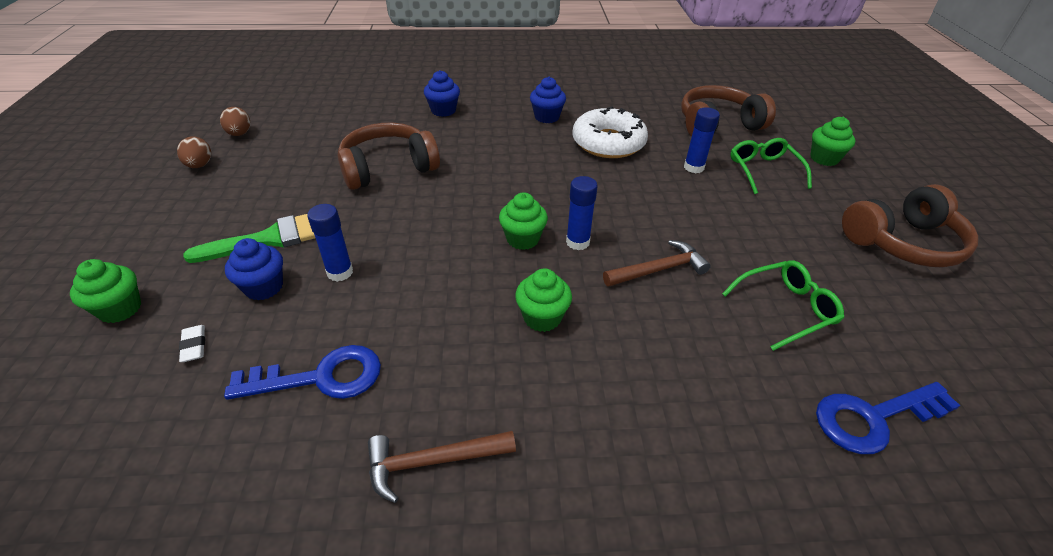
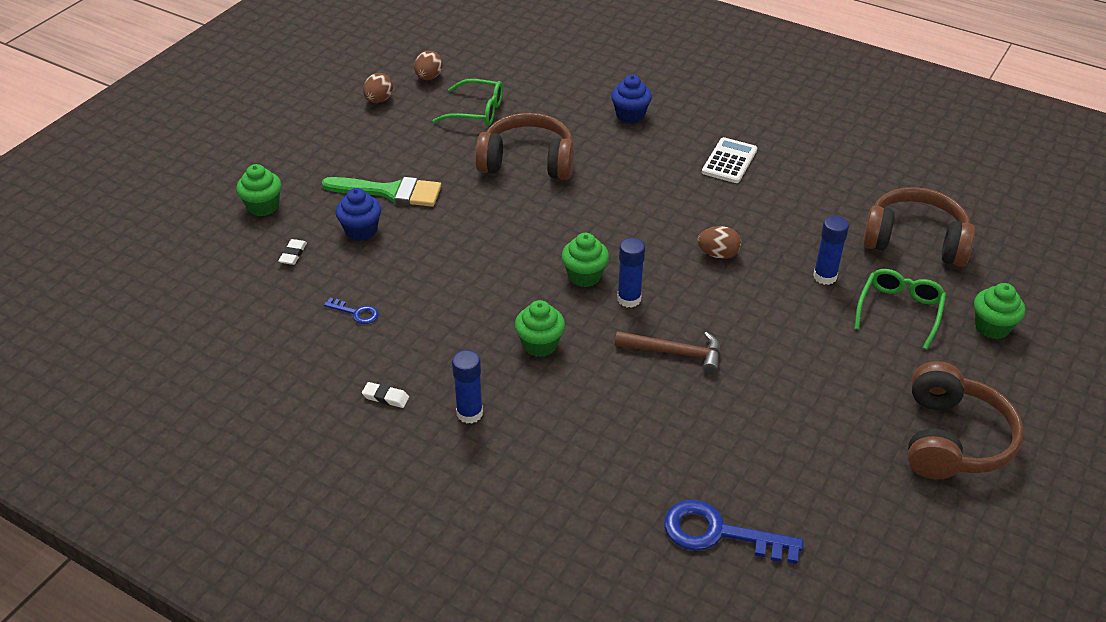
camera: 35 degrees right, 0 degrees up
blue key [224,345,381,400] -> blue key [324,298,379,324], size x0.50
blue glue stick [307,204,353,282] -> blue glue stick moved to [452,350,483,424]
brown hammer [368,431,516,503] -> white eraser [362,382,409,408]
blue cupcake [530,77,566,123] -> white calculator [702,137,757,183]
white donut [572,106,648,158] -> none
green glasses [722,260,844,351] -> green glasses moved to [432,79,503,126]
brown headphones [842,184,979,267] -> brown headphones turned 90 degrees counterclockwise [907,361,1024,479]
none -> brown egg [698,226,741,259]

